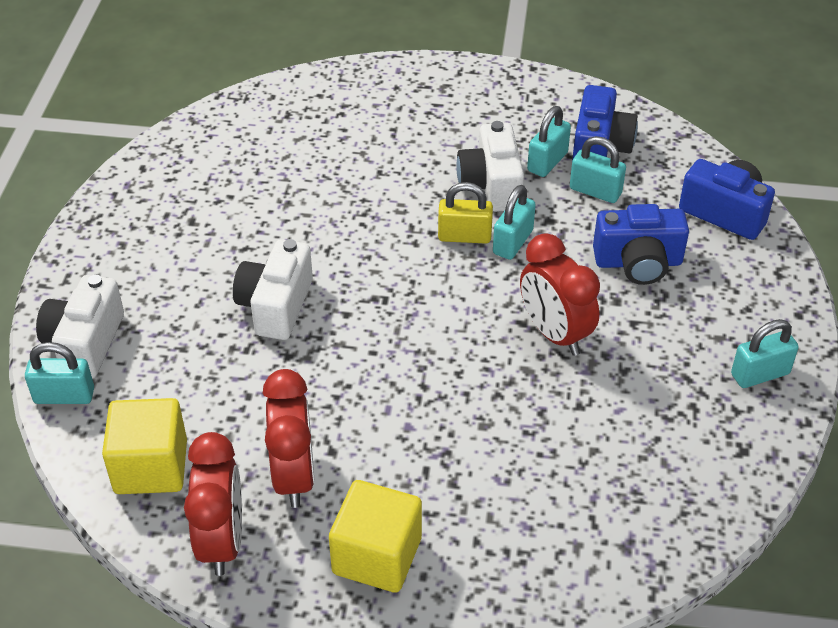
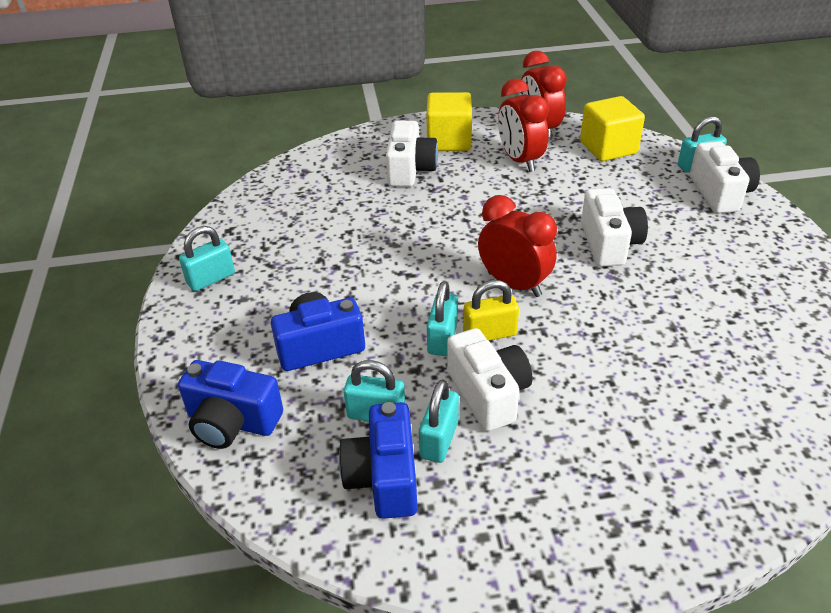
camera: 165 degrees right, 5 degrees down
red clock [520,233,600,356] -> red clock moved to [478,195,557,297]
none -> white camera [386,120,438,187]

